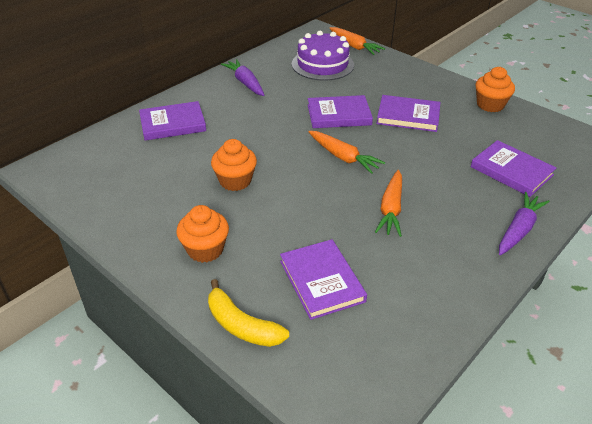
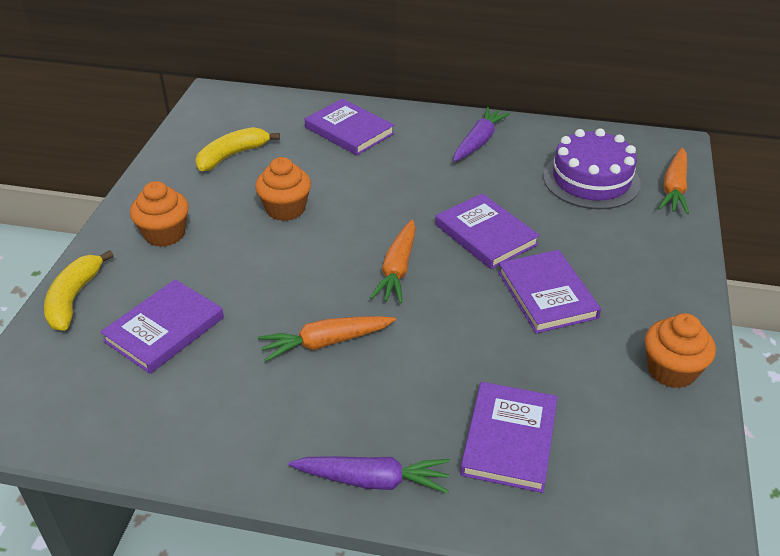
camera: 60 degrees right, 0 degrees up
none -> yellow banana [195,127,280,171]

